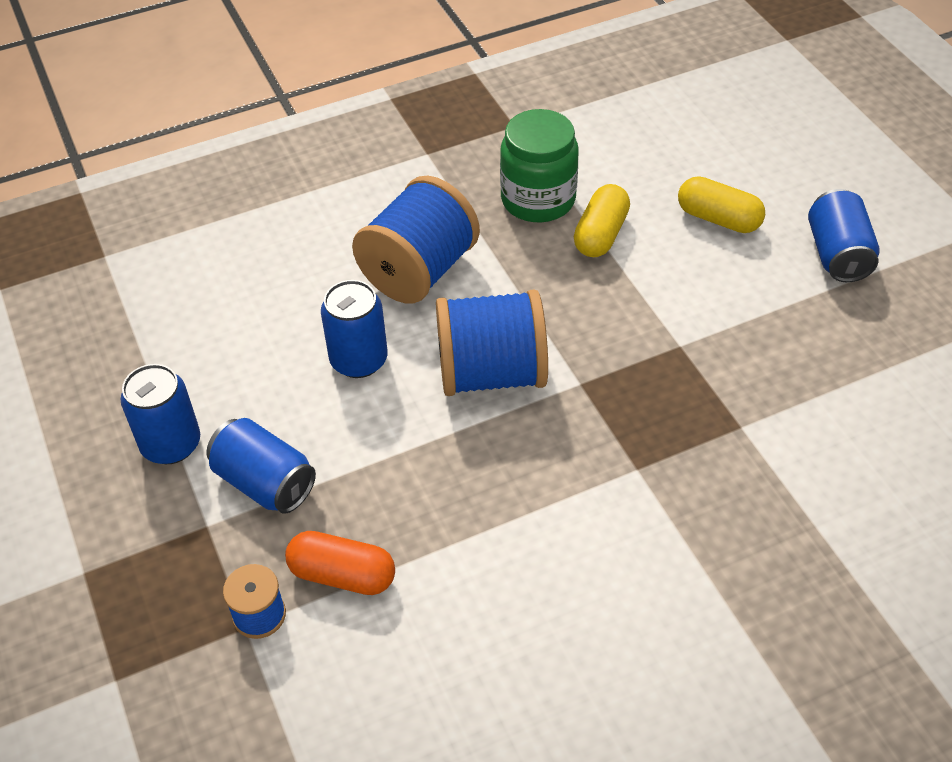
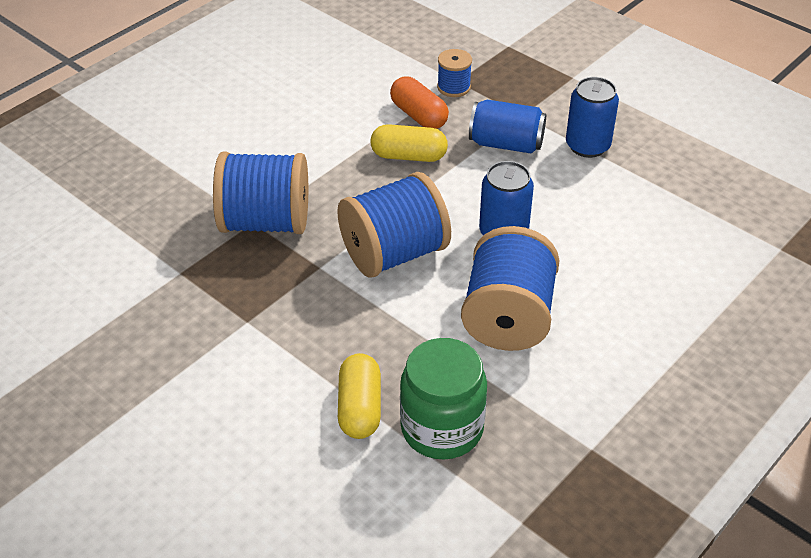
camera: 155 degrees right, 5 degrees down
orange capsule [285,531,395,595] -> orange capsule turned 60 degrees clockwise [390,76,449,129]
yellow capsule [678,176,765,233] -> yellow capsule moved to [371,124,448,162]
blue can [808,189,880,282] -> none
none -> blue spool [213,151,308,234]

